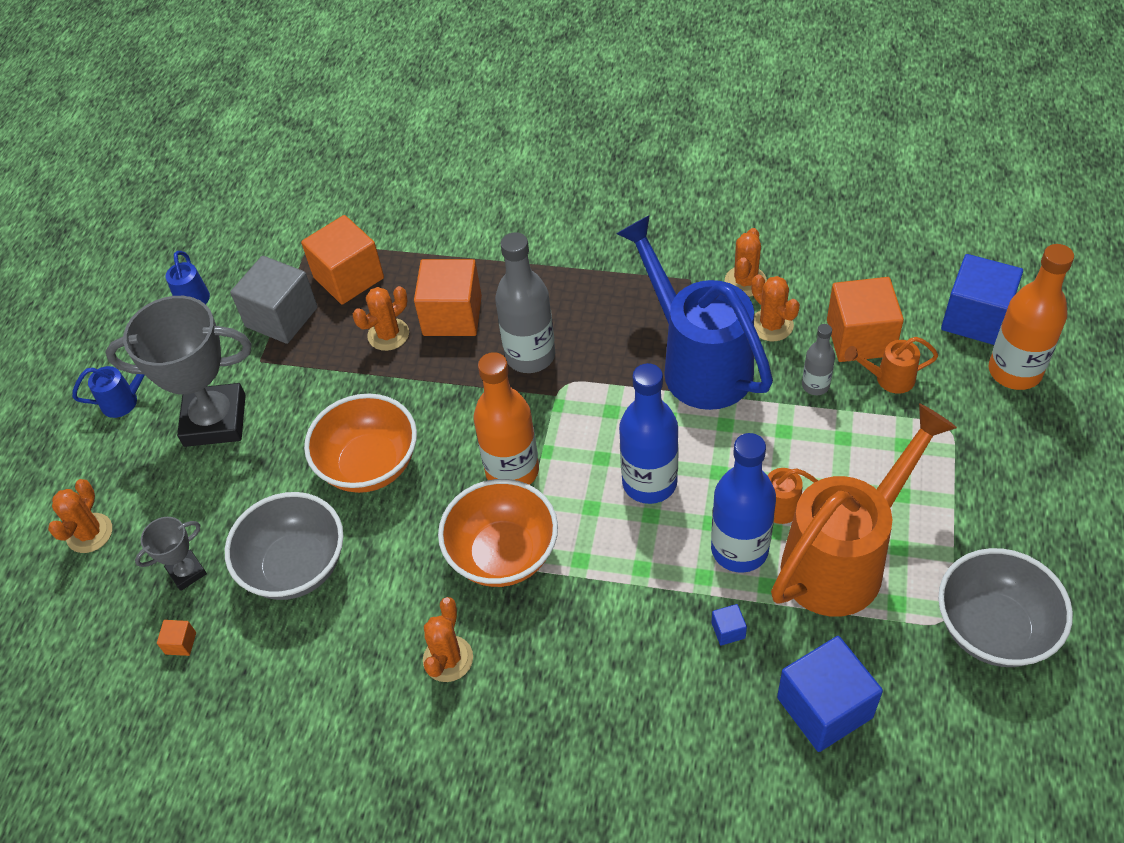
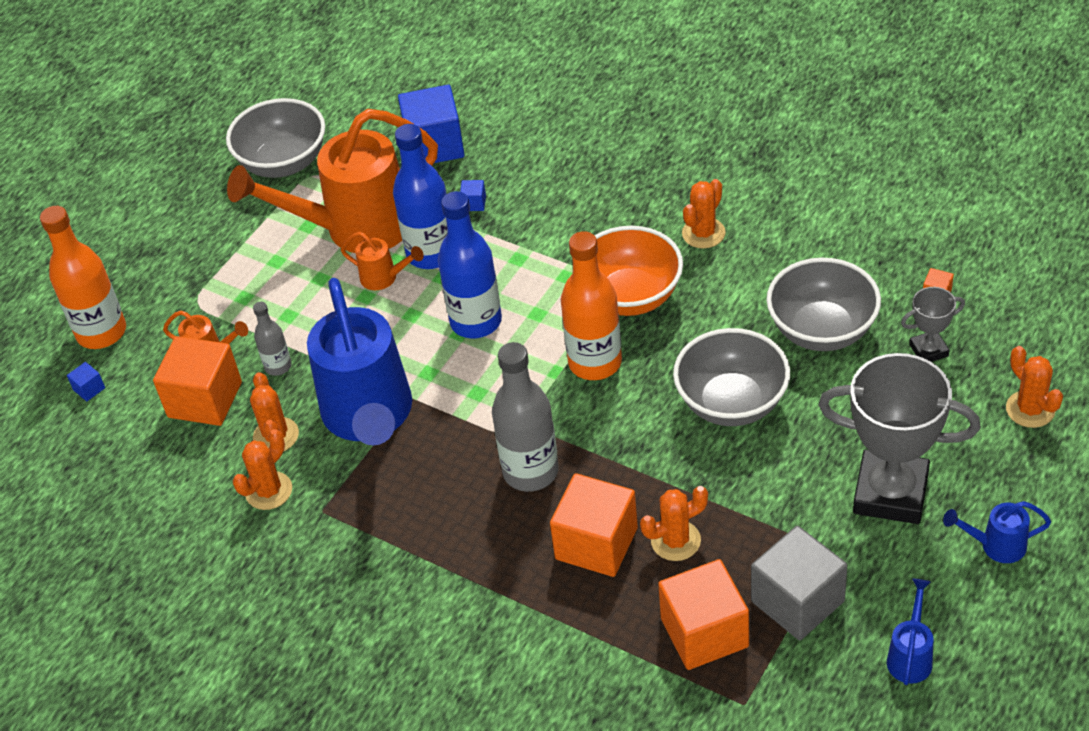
camera: 160 degrees left, 5 degrees down
orange cactus [48,479,112,553] -> orange cactus turned 60 degrees counterclockwise [1006,346,1063,428]
orange bowl [304,394,417,493] -> grey bowl [673,328,790,426]
blue cube [941,254,1023,345] -> blue cube [67,362,105,401], size x0.41

